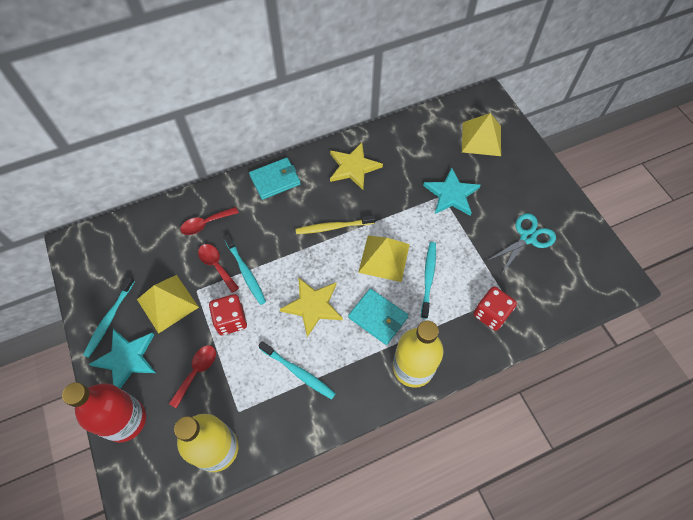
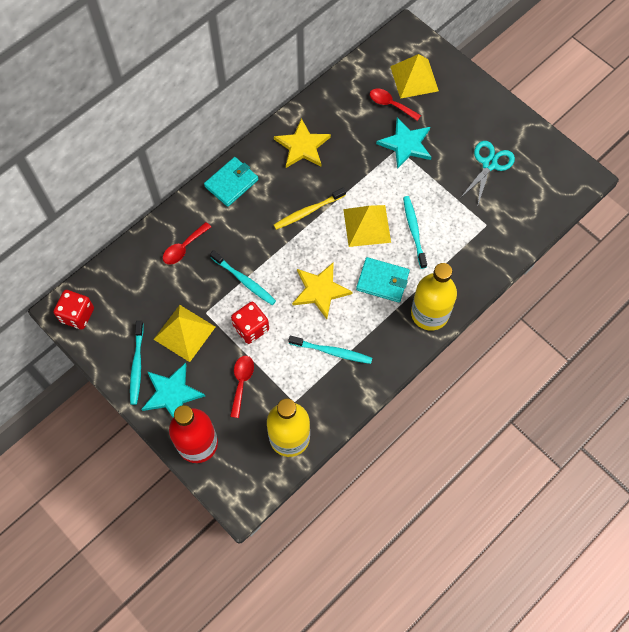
camera: 20 degrees left, 5 degrees up
red spoon [198,244,239,293] -> red spoon moved to [370,88,421,121]
red dice [473,286,517,331] -> red dice moved to [54,290,94,330]

